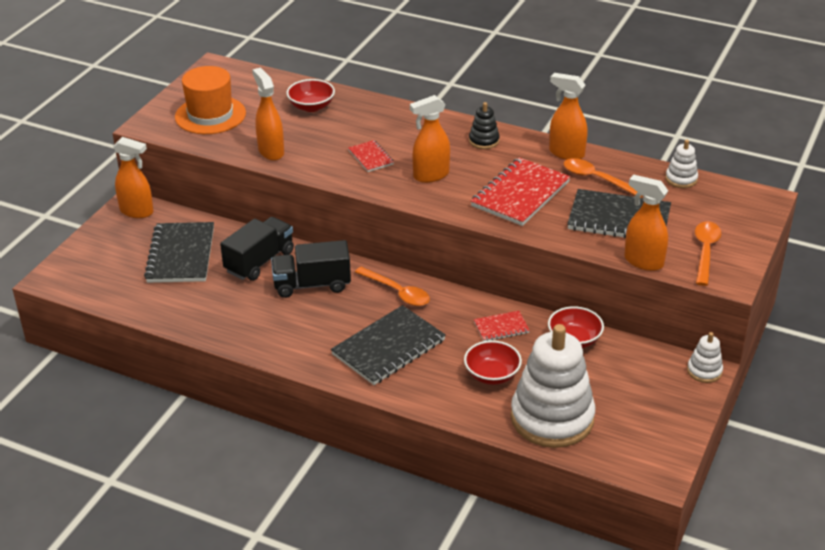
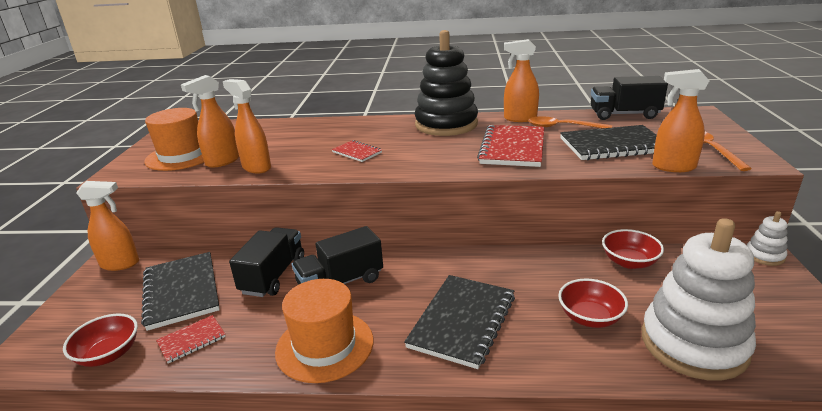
camera: 20 degrees left, 10 degrees down
red bowl [286,79,335,112] -> red bowl moved to [63,314,138,367]
orange spoon [355,267,430,306] -> none
orange spray bottle [410,95,450,183] -> orange spray bottle moved to [181,75,239,168]
black stacking toy [469,102,499,149] -> black stacking toy [415,30,478,136], size x2.31
red notebook [474,311,530,341] -> red notebook moved to [156,315,226,363]
white stacking toy [665,140,698,188] -> black truck [591,76,668,120]
none -> orange hat [275,279,373,383]

